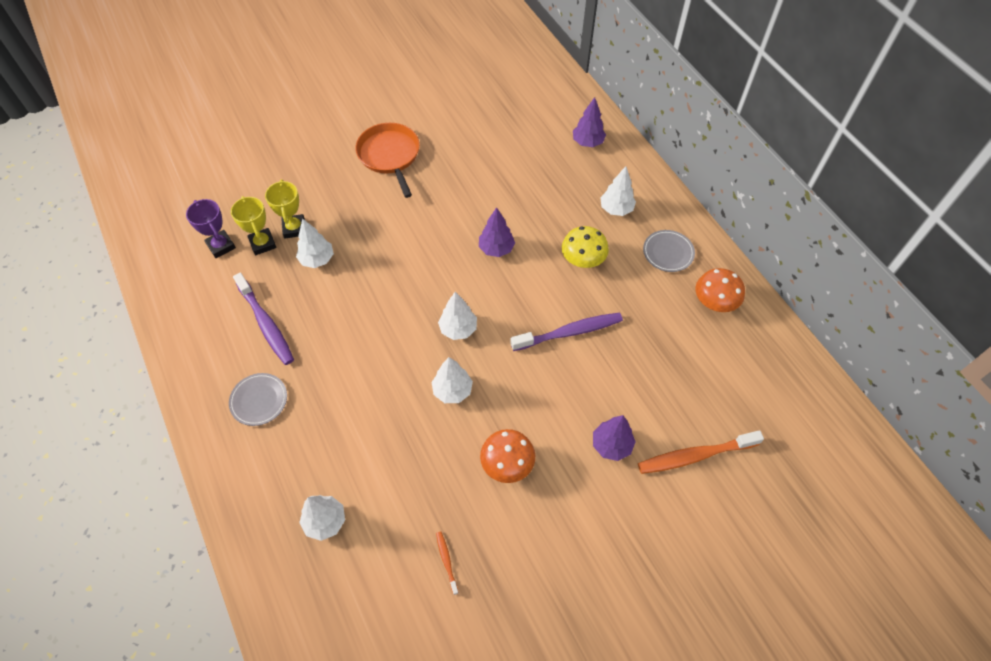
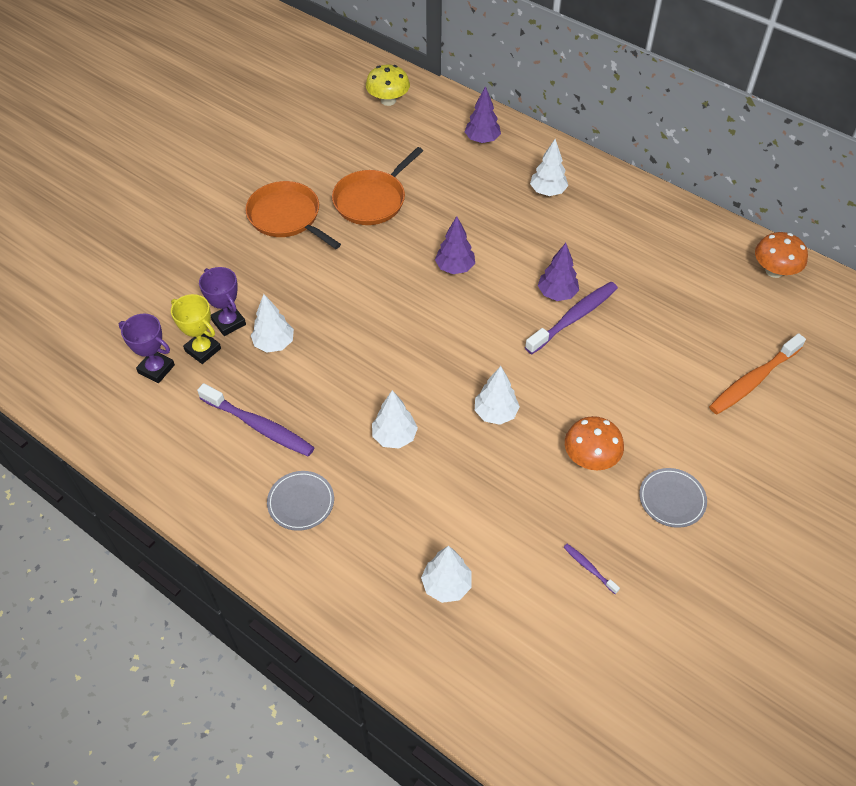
camera: 25 degrees left, 5 degrees down
yellow trophy [265,180,305,239] -> purple trophy [199,267,246,336]
orange toothbrush [436,532,459,595] -> purple toothbrush [564,544,620,594]
white tree [438,292,477,340] -> white tree moved to [372,390,418,449]
yellow mushroom [562,226,609,268] -> yellow mushroom moved to [366,65,410,106]
purple tree [593,415,636,461] -> purple tree moved to [538,243,579,301]
grey plate [643,230,695,272] -> grey plate moved to [639,468,707,528]
orange mushroom [696,268,745,312] -> orange mushroom moved to [755,232,808,278]
none -> orange pan [332,147,423,225]

